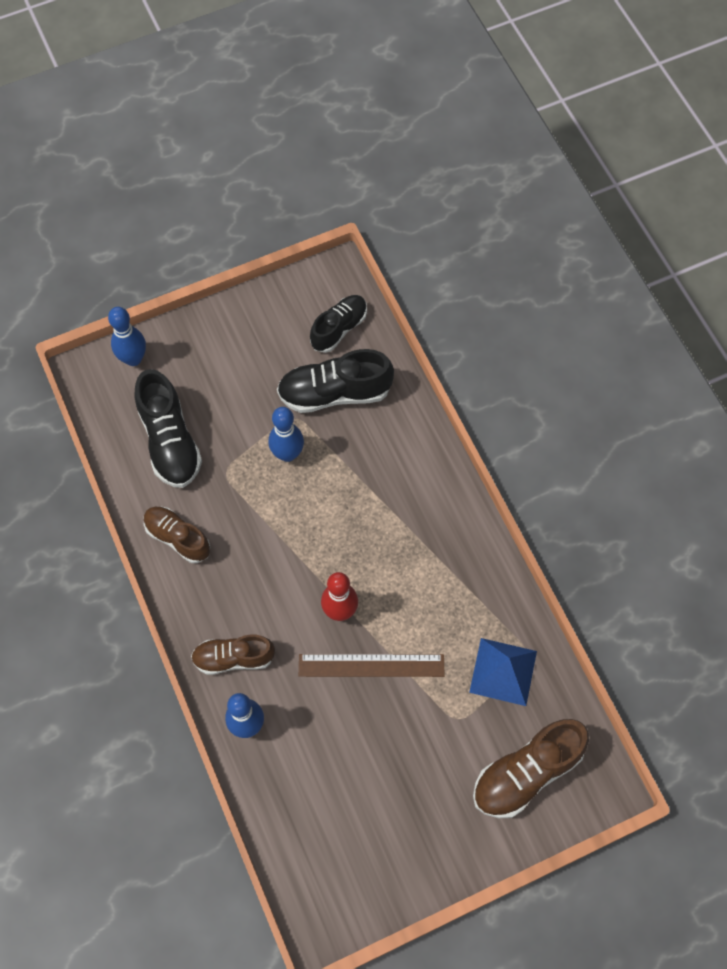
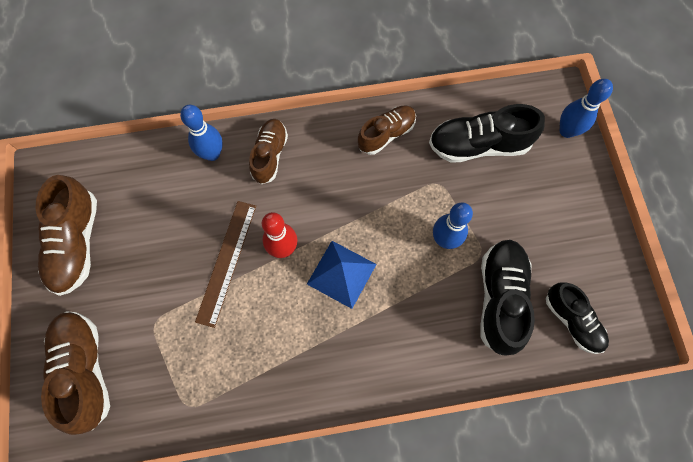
camera: 105 degrees right, 5 degrees up
blue pyramid [469,638,537,706] -> blue pyramid moved to [307,241,376,309]
none -> brown shoe [36,175,97,296]

